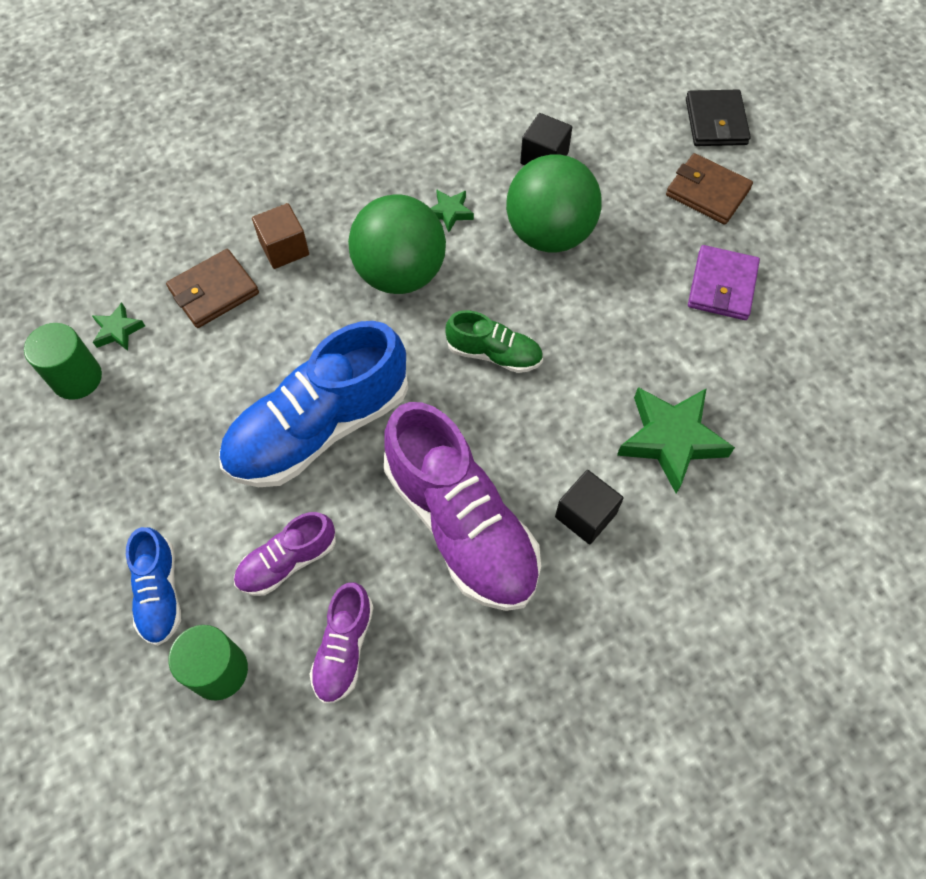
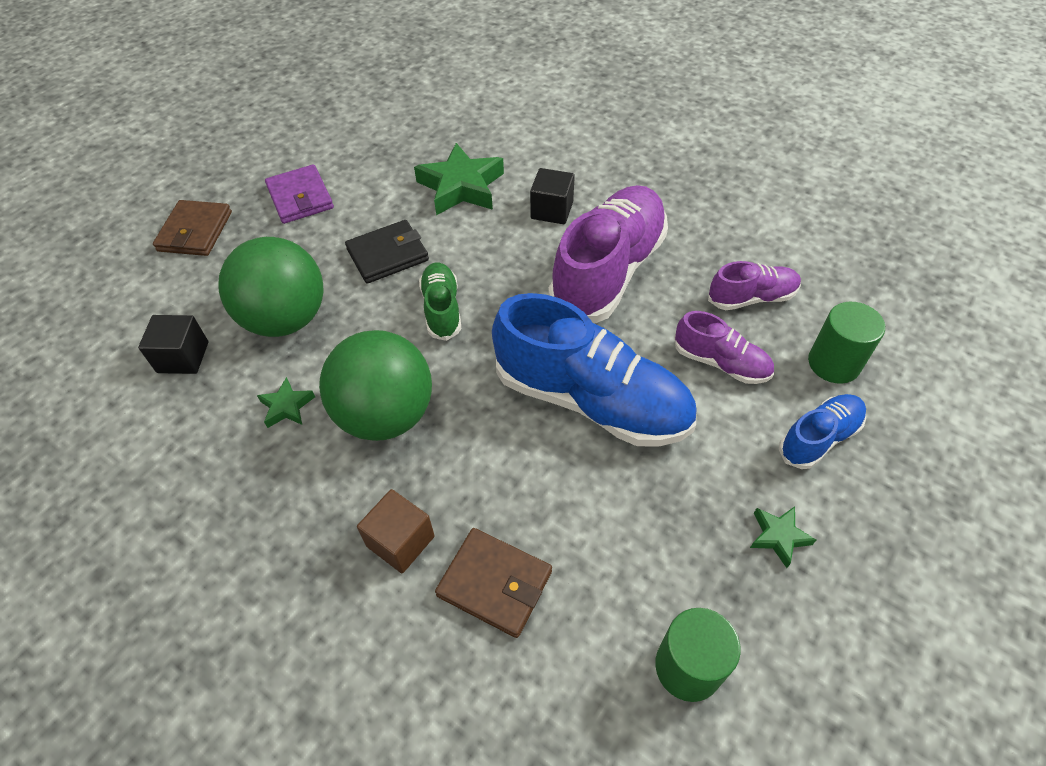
camera: 115 degrees left, 10 degrees down
green star [92,303,145,351] -> green star moved to [750,506,816,568]
black wallet [686,90,751,146] -> black wallet moved to [345,220,429,284]
purple wallet [688,245,760,320] -> purple wallet turned 75 degrees clockwise [265,164,334,224]

